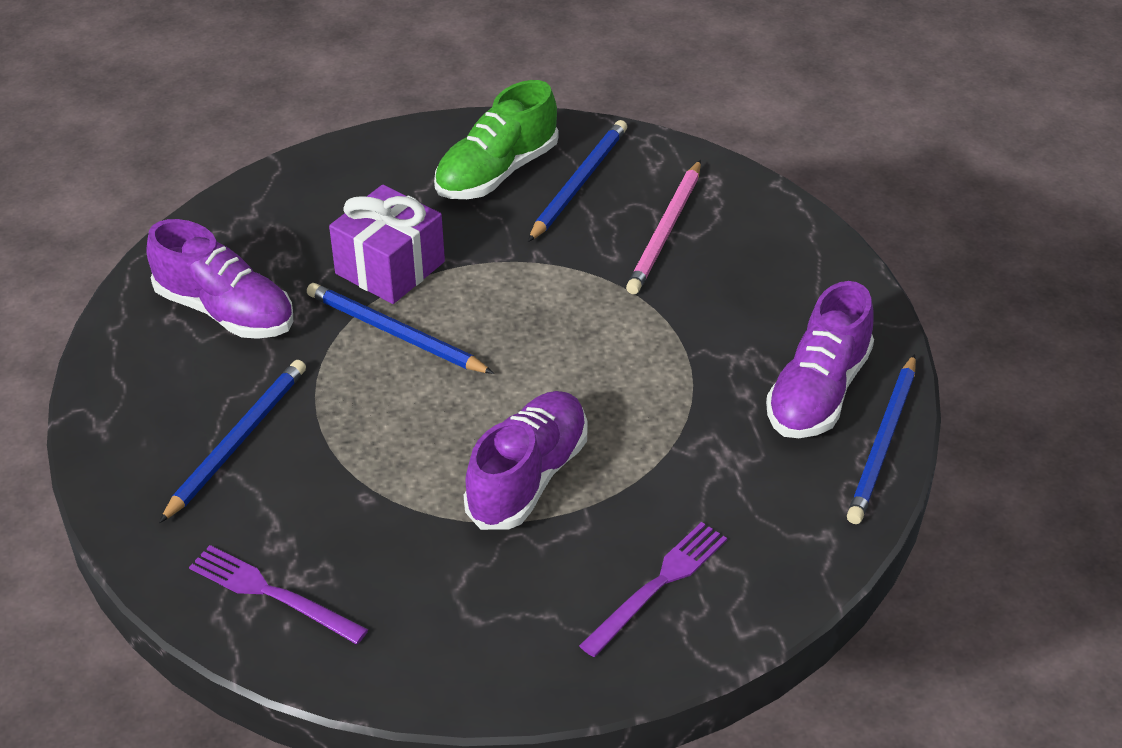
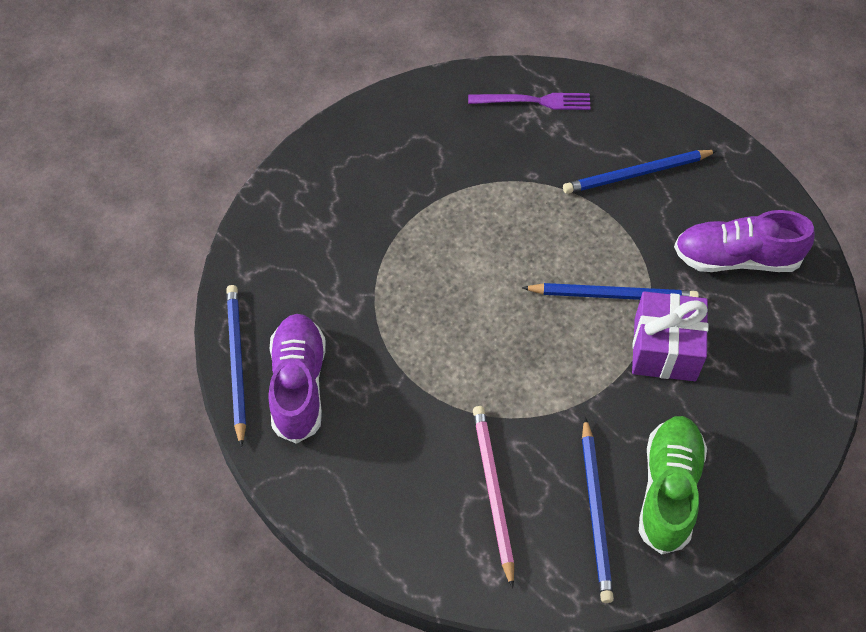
camera: 150 degrees right, 15 degrees up
blue pencil [159,360,306,523] -> blue pencil turned 75 degrees clockwise [563,150,718,194]
purple shoe [464,391,588,530] -> none
purple fork [579,522,727,657] -> none

